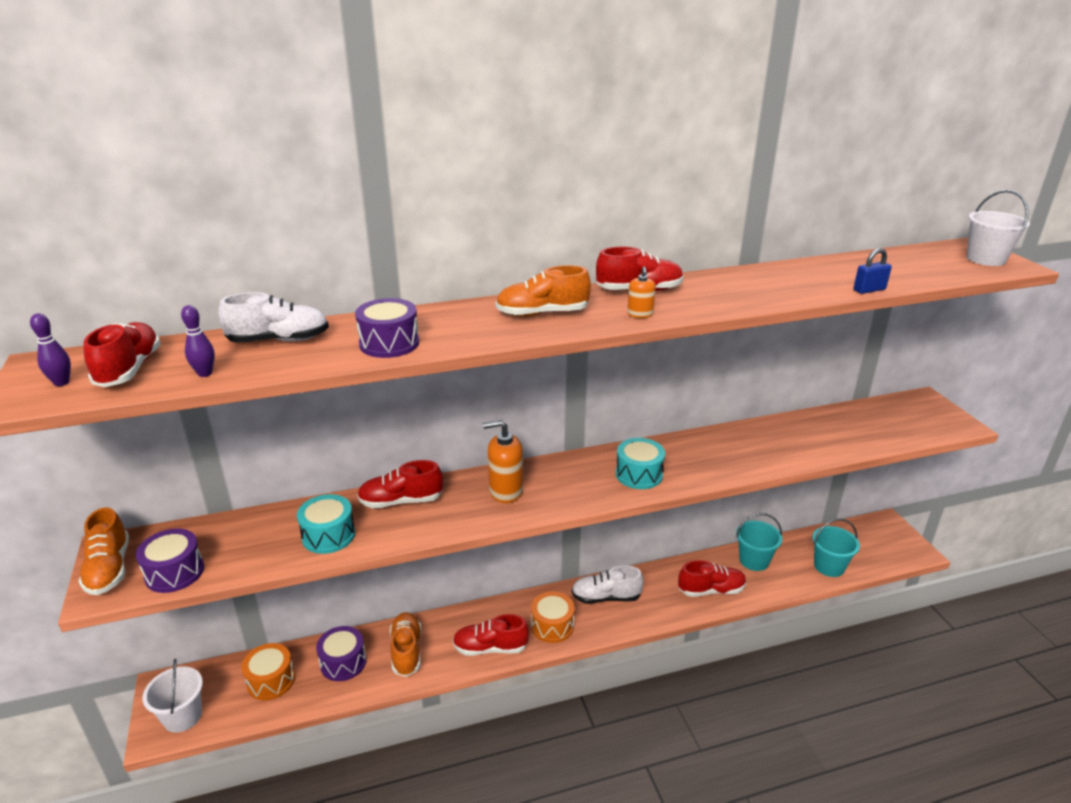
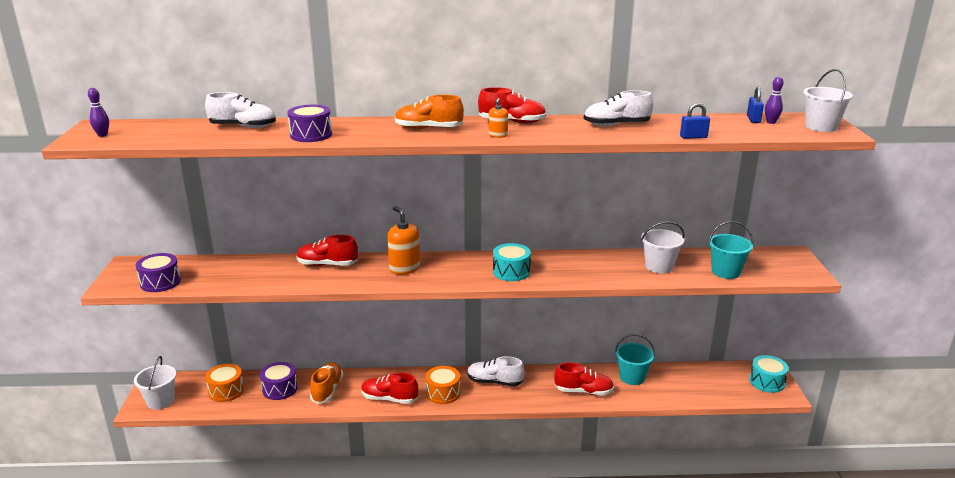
camera: 15 degrees right, 5 degrees down
orange shoe [79,507,129,595] -> none
red shoe [83,322,161,387] -> none
purple bowling pin [181,305,215,377] -> purple bowling pin moved to [765,77,784,124]
turquoise drum [297,494,355,554] -> turquoise drum moved to [749,355,789,393]
orange soap dispenser [483,420,523,503] -> orange soap dispenser turned 45 degrees clockwise [387,206,420,275]
turquoise bucket [812,519,860,577] -> turquoise bucket moved to [708,221,753,279]
none -> white shoe [584,90,653,126]
none -> white bucket [641,221,685,273]
none -> blue padlock [747,87,764,123]

